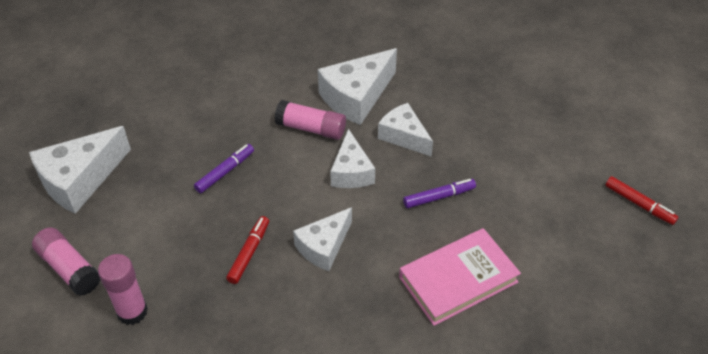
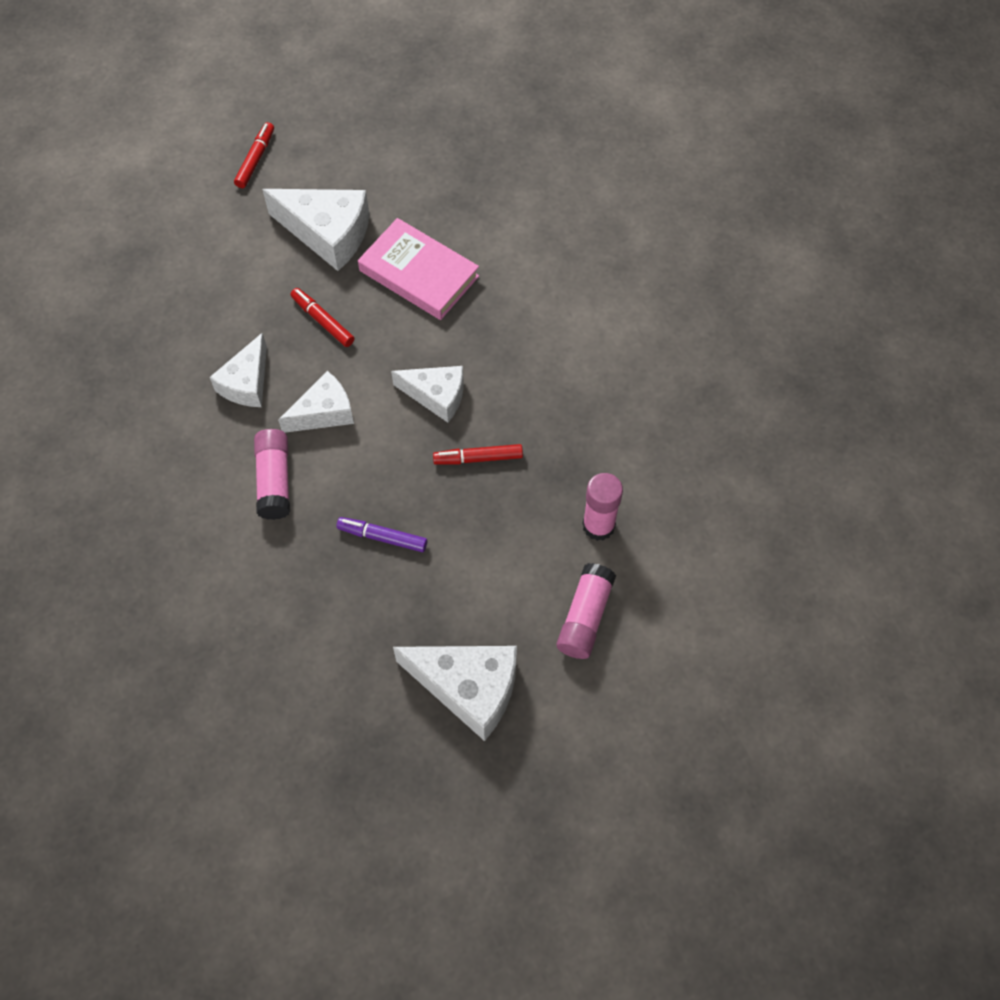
camera: 115 degrees left, 15 degrees up
white cheese [318,48,397,125] -> white cheese moved to [262,189,369,271]
purple marker [403,179,476,208] -> red marker [290,288,355,347]

